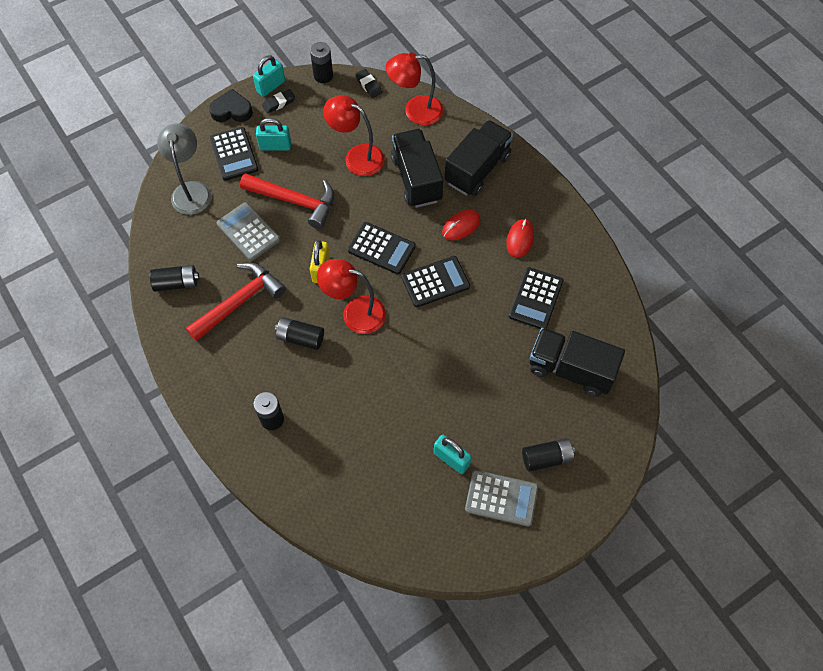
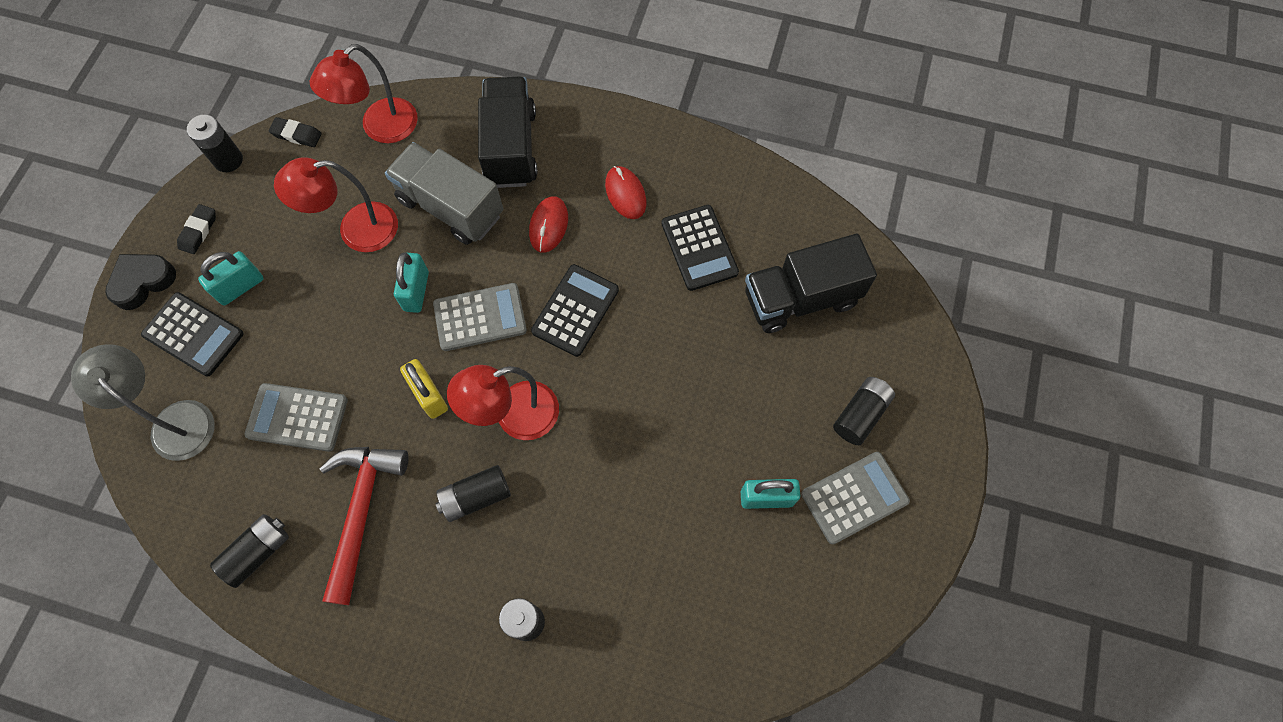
camera: 40 degrees left, 5 degrees up
red hammer [240,173,334,229] -> none
turquoise padlock [253,55,285,97] -> turquoise padlock moved to [394,253,429,313]
black calculator [348,222,416,274] -> grey calculator [433,283,527,351]
black truck [391,129,443,208] -> grey truck [385,142,503,245]

